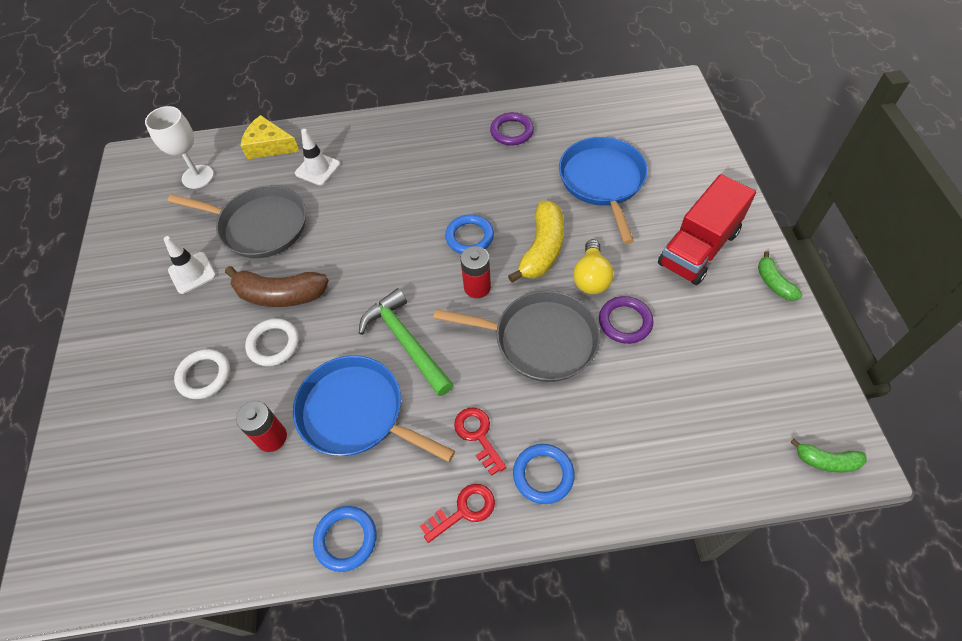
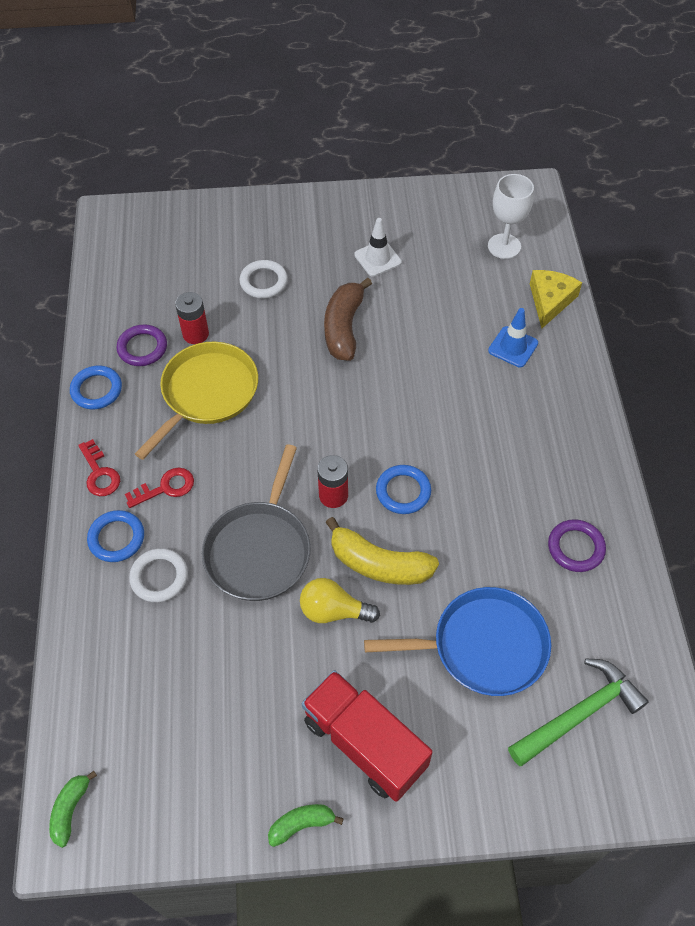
camera: 90 degrees right, 0 degrees up
grey pan [167,185,306,258] -> none
white ring [245,318,299,366] -> white ring moved to [129,548,188,602]
blue pan [293,355,455,462] -> yellow pan [135,342,258,460]
white traffic cone [295,129,340,185] -> blue traffic cone [488,308,538,367]
green hammer [359,288,454,396] -> green hammer moved to [508,658,649,766]
purple ring [599,296,654,344] -> purple ring moved to [117,325,167,366]

